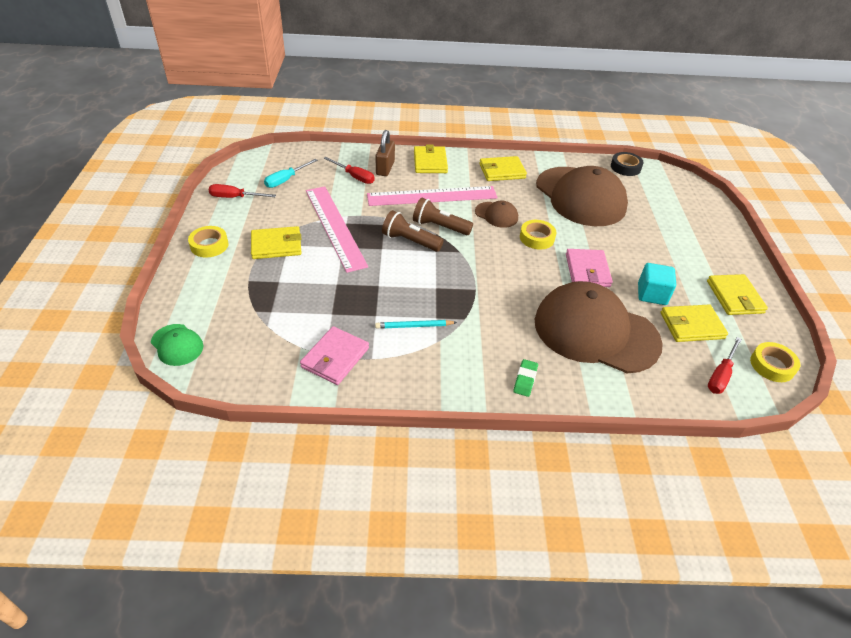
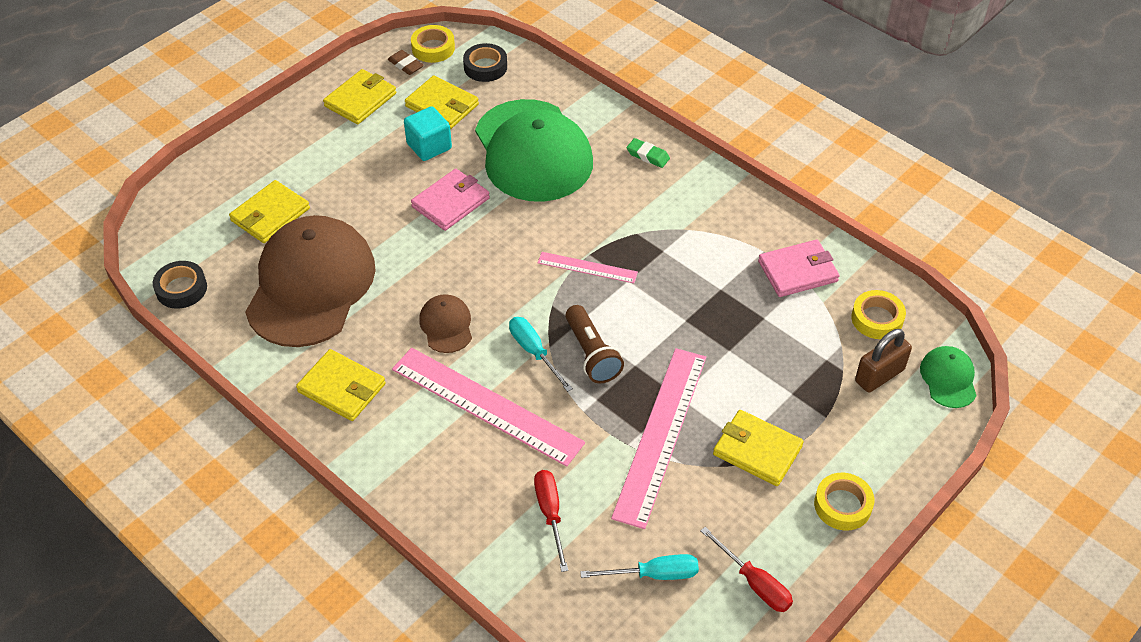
camera: 135 degrees left, 5 degrees up
brown padlock [375,130,395,176] -> brown padlock moved to [855,329,912,392]
turquoise pencil [375,320,457,329] -> none
brown flashlight [413,198,473,235] -> turquoise screwdriver [509,317,573,392]
yellow wallet [414,144,448,173] -> yellow wallet moved to [229,180,310,243]
green eraser [513,359,538,397] -> green eraser turned 60 degrees clockwise [627,138,670,168]
yellow tape [520,220,556,250] -> yellow tape moved to [851,290,906,339]
brown cap [535,281,663,373] -> green cap [475,99,593,201]
red screwdriver [708,337,742,394] -> black tape [463,43,507,82]
none -> brown eraser [388,50,424,75]
none -> pink ruler [538,252,638,283]

